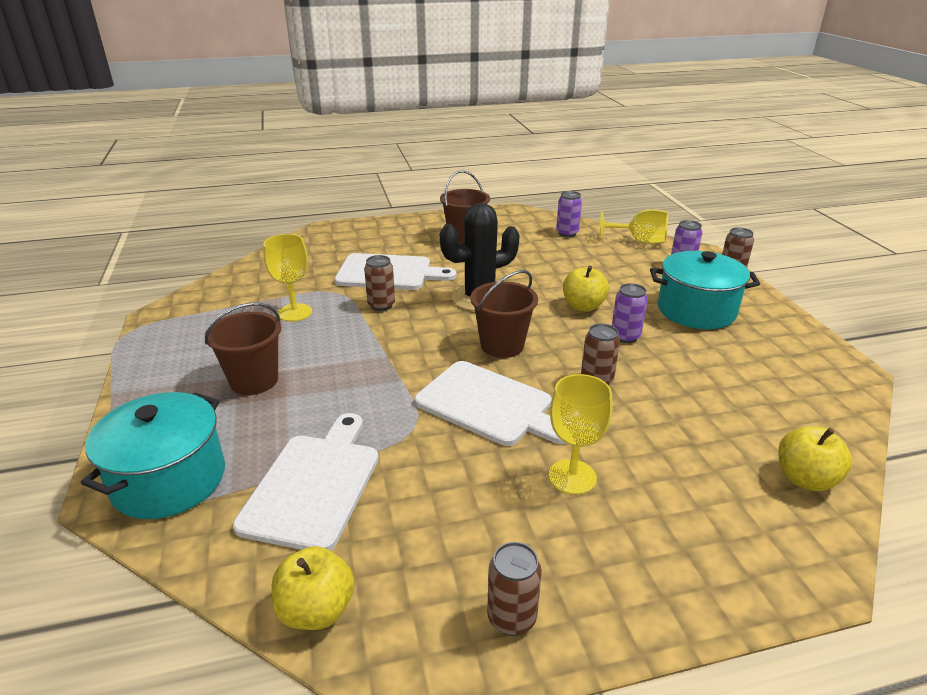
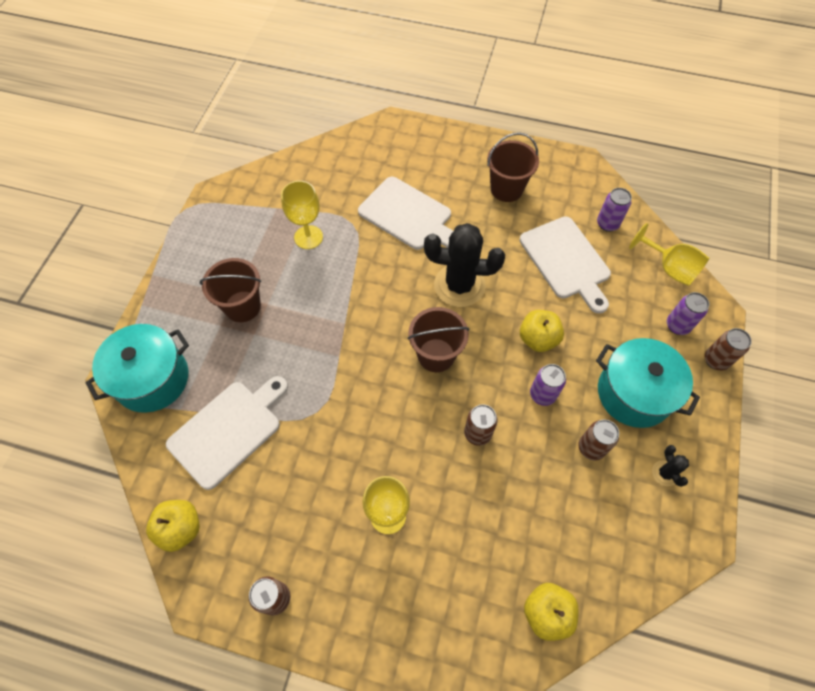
camera: 30 degrees right, 30 degrees up
brown can [364,255,395,311] -> brown can moved to [578,420,619,460]
white cutting board [414,361,567,446] -> white cutting board moved to [520,217,611,314]
none -> black cactus [652,445,689,487]

